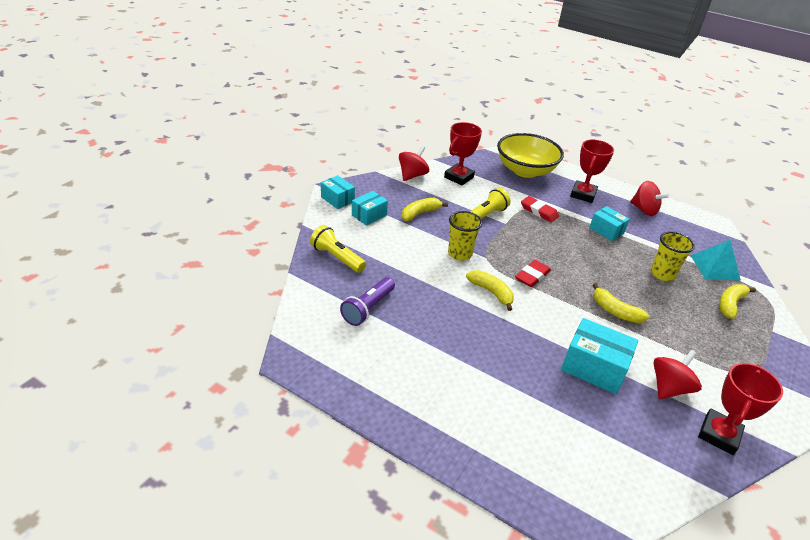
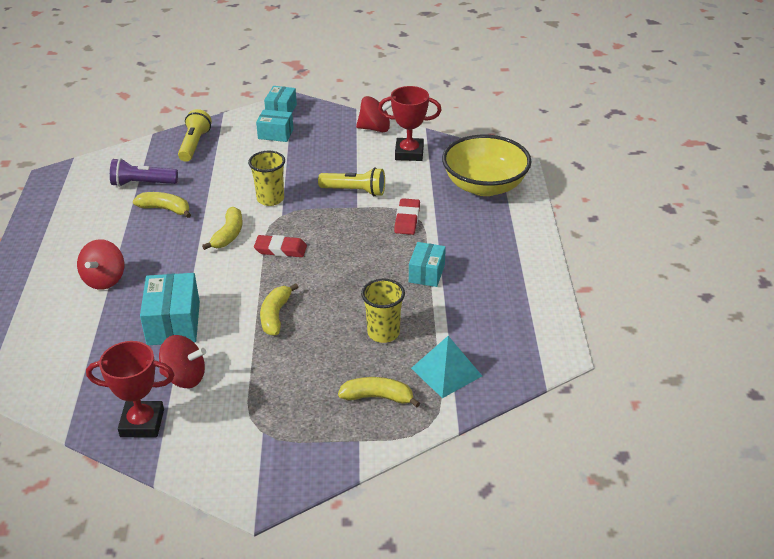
camera: 60 degrees right, 0 degrees up
yellow banana [402,198,448,221] -> yellow banana moved to [133,192,191,218]
red trophy [570,140,614,203] -> none
red spinning top [630,181,670,216] -> red spinning top moved to [77,239,124,290]

